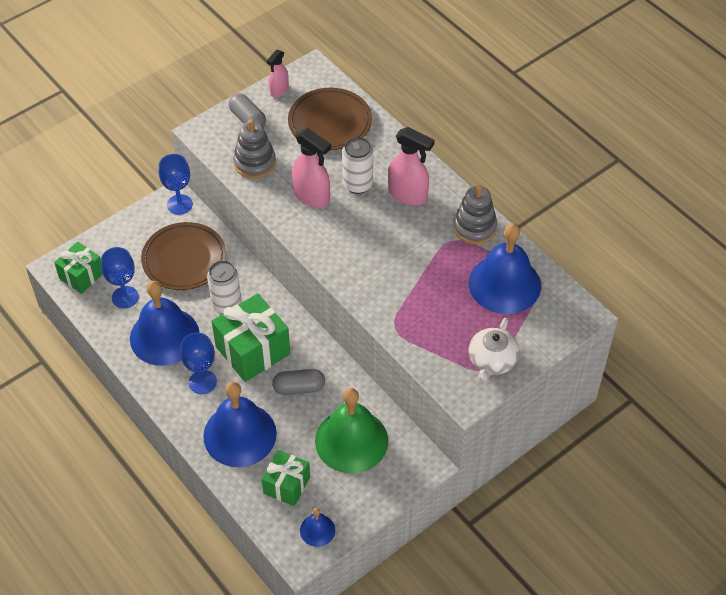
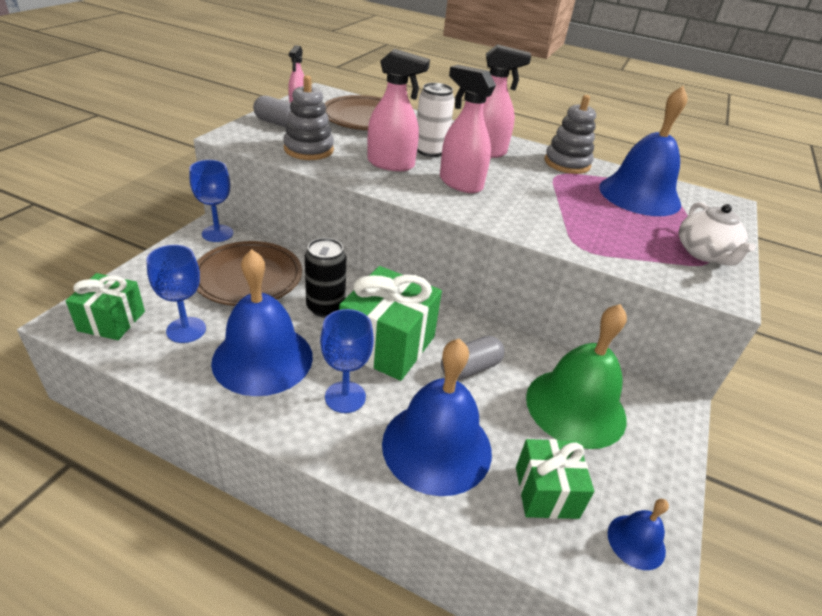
camera: 30 degrees left, 15 degrees down
white can [207,260,242,314] -> black can [305,238,346,318]
none -> pink spray bottle [440,65,496,193]

